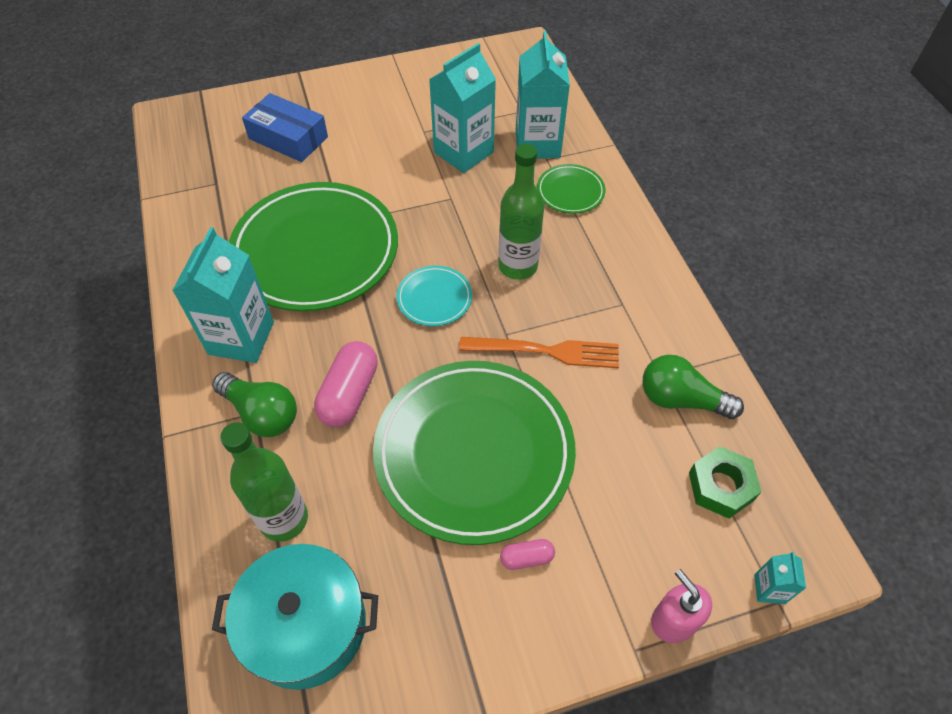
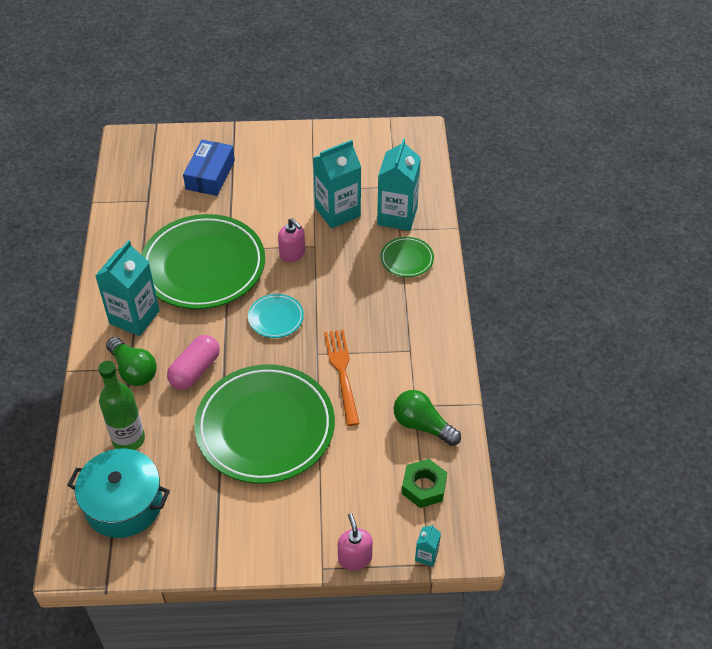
camera: 15 degrees right, 5 degrees down
blue box [242,93,328,162] -> blue box turned 60 degrees clockwise [183,140,235,196]
orange fork [459,337,619,368] -> orange fork turned 120 degrees counterclockwise [324,330,360,426]
green bottle [498,144,544,280] -> none
pink capsule [500,539,555,570] -> none
none -> pink soap dispenser [278,218,305,262]

